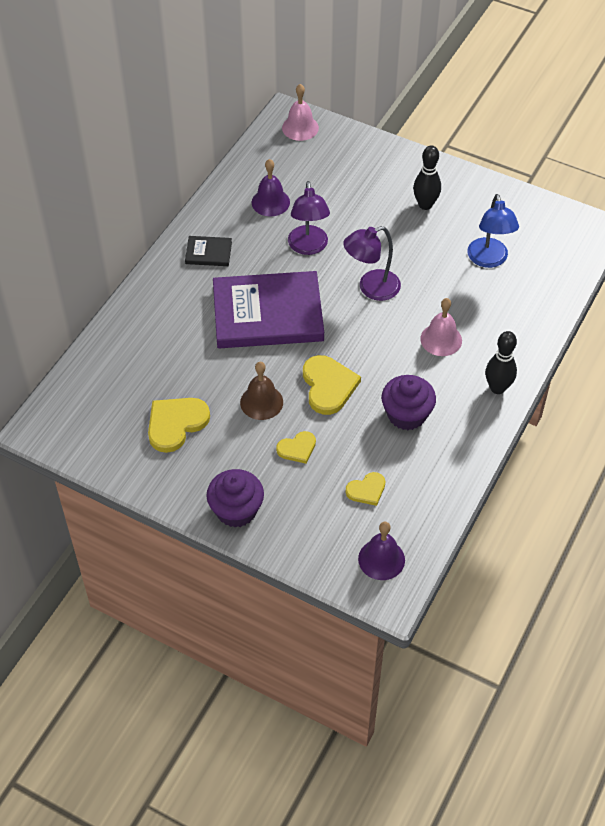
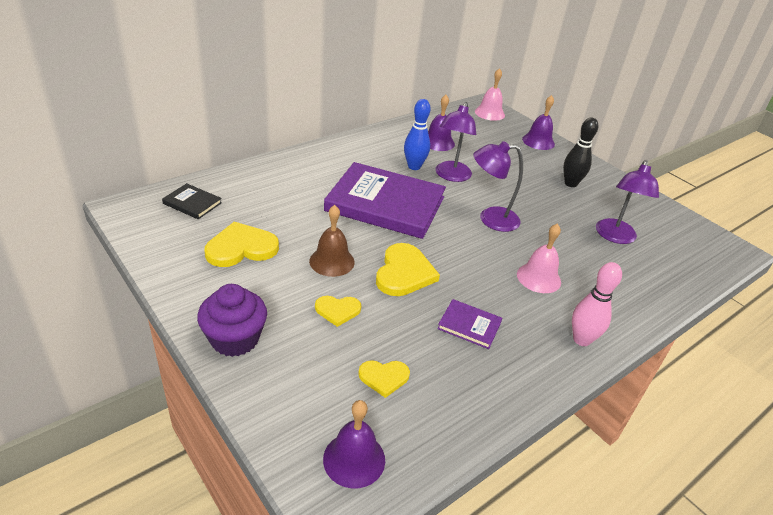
camera: 20 degrees right, 15 degrees down
black book [185,236,232,266] -> black book moved to [162,183,222,219]
purple cupcake [382,375,436,430] -> purple book [437,299,502,349]
blue lamp [467,194,519,268] -> purple lamp [596,160,659,244]
black bowling pin [485,331,517,394] -> pink bowling pin [572,262,622,346]
none -> blue bowling pin [404,99,431,170]
none -> purple bell [522,95,555,150]

